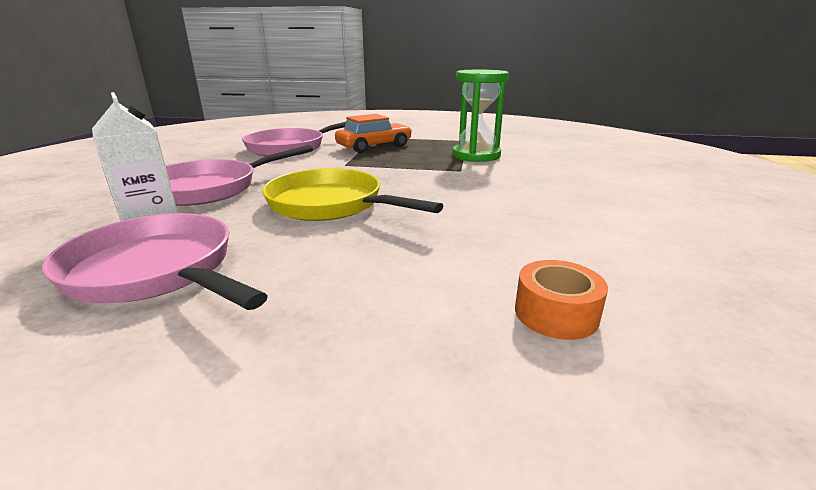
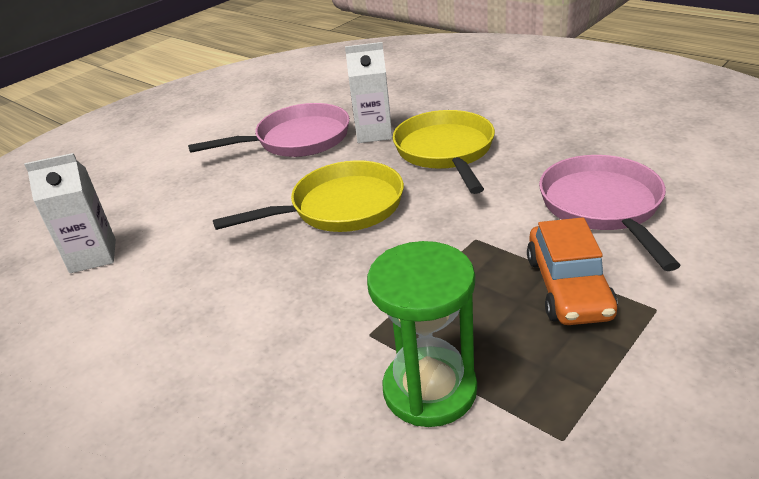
camera: 125 degrees right, 10 degrees up
pink pan [166,145,313,206] -> yellow pan [393,110,495,194]
orange tape [515,260,608,340] -> white carton [24,153,116,273]

